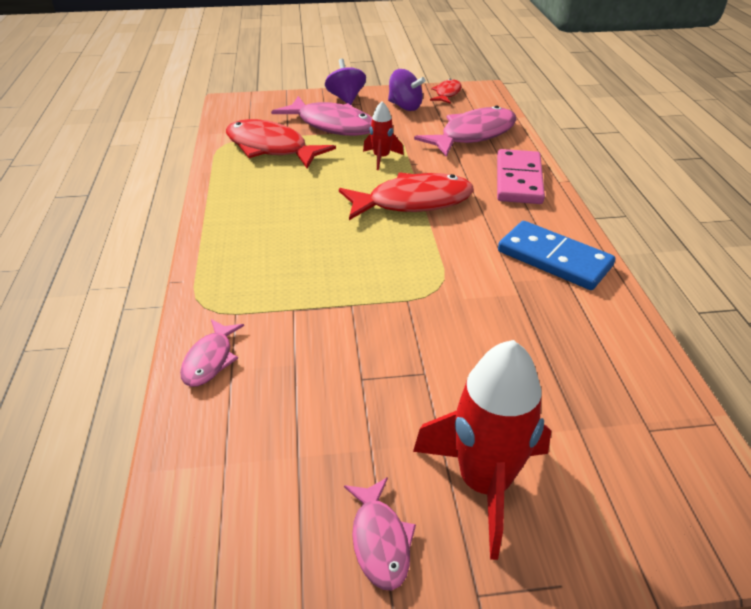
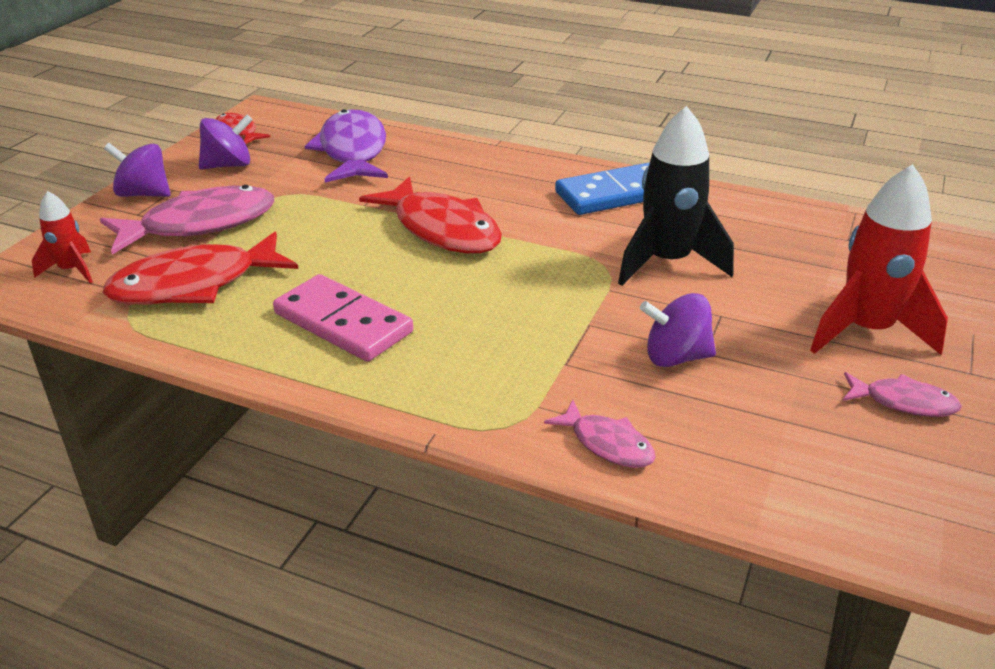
camera: 60 degrees left, 5 degrees down
red fish [339,173,474,220] -> red fish turned 120 degrees clockwise [359,177,502,253]
red rocket [363,102,404,170] -> red rocket moved to [32,191,93,283]
pink fish [414,106,517,157] -> purple fish [305,109,388,183]
pink domino [497,149,545,204] -> pink domino moved to [273,274,413,362]
none -> black rocket [618,106,734,286]
none -> purple spinning top [640,293,716,367]

